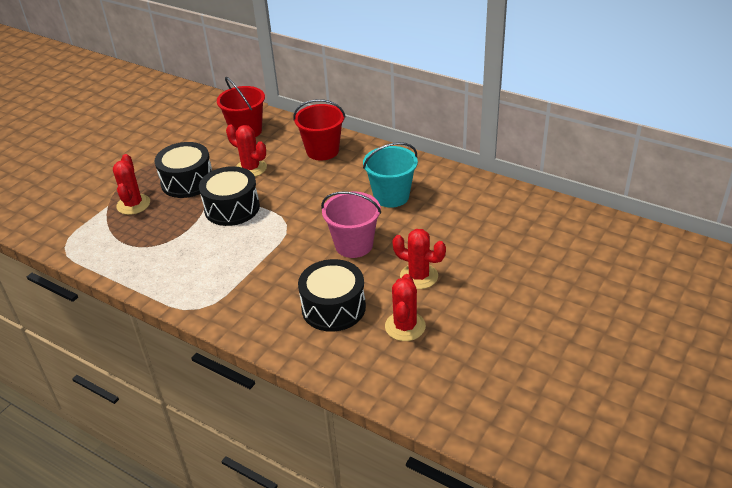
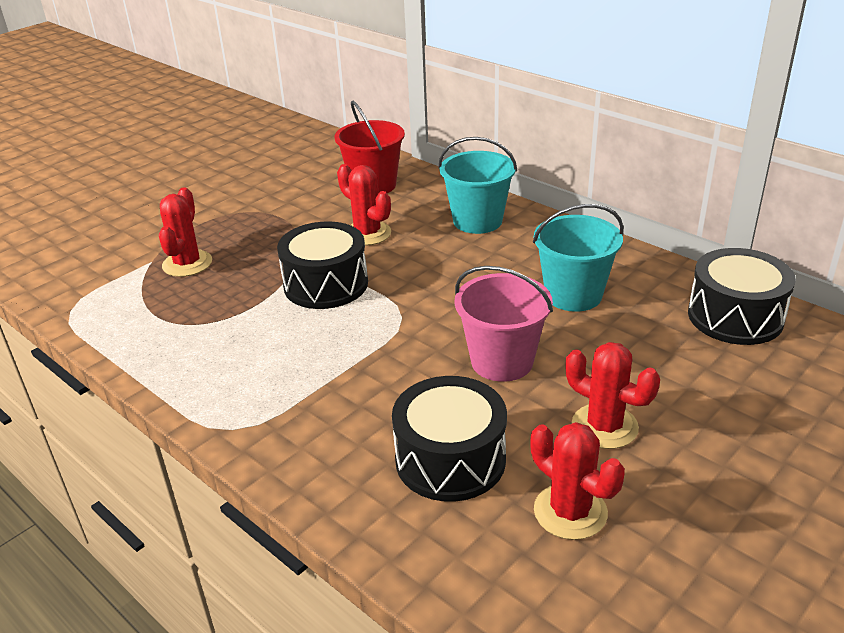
camera: 10 degrees right, 5 degrees down
black drum [154,142,212,198] -> black drum moved to [688,248,796,345]
red bucket [293,99,345,161] -> turquoise bucket [439,137,517,234]
red cactus [385,274,426,341] -> red cactus turned 60 degrees counterclockwise [530,422,625,540]

